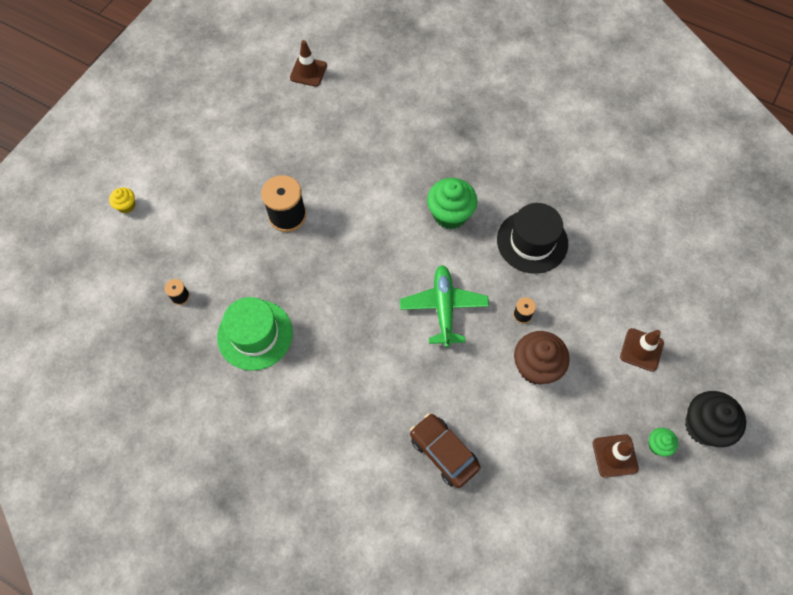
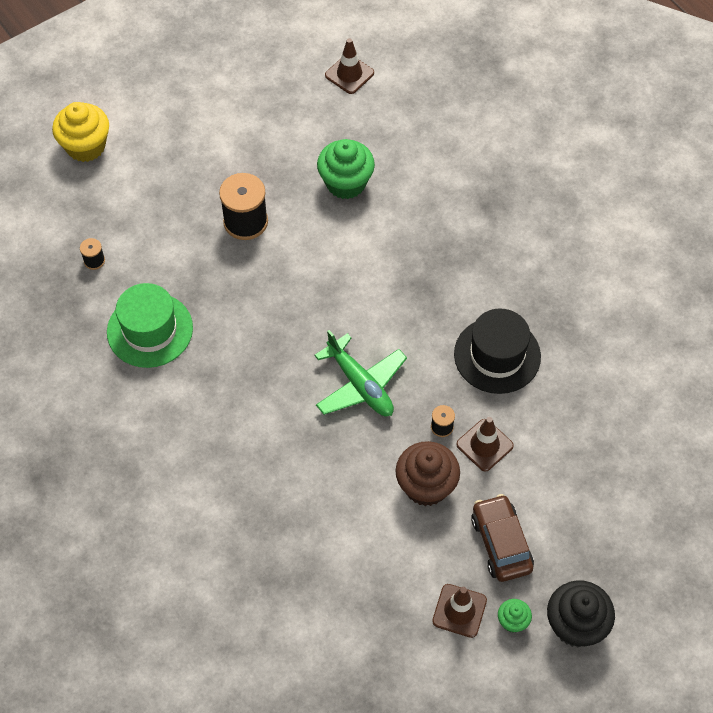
camera: 25 degrees right, 5 degrees down
yellow cupcake [109,187,135,213] -> yellow cupcake [52,102,109,162], size x1.96
green plane [400,265,489,347] -> green plane turned 120 degrees clockwise [314,330,407,416]
brown car [410,413,481,488] -> brown car moved to [471,494,534,582]
green cupcake [427,178,477,229] -> green cupcake moved to [317,139,375,199]
brown traffic cone [620,328,664,372] -> brown traffic cone moved to [456,417,514,471]

